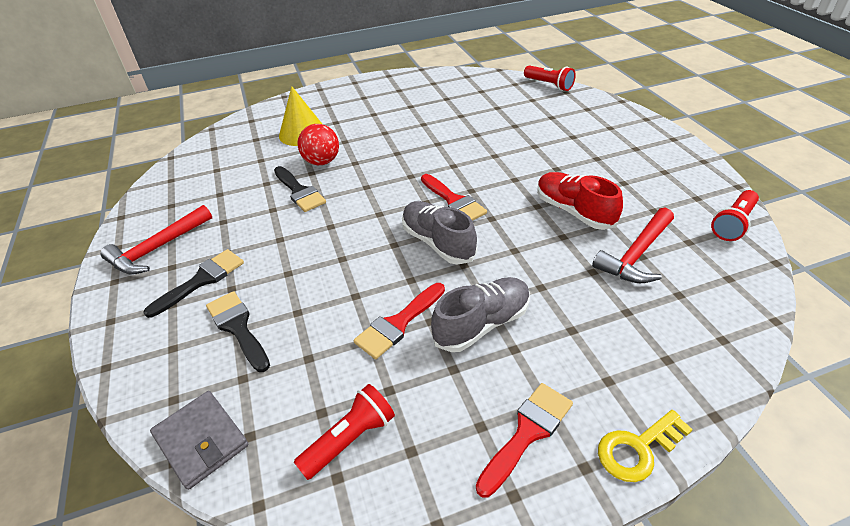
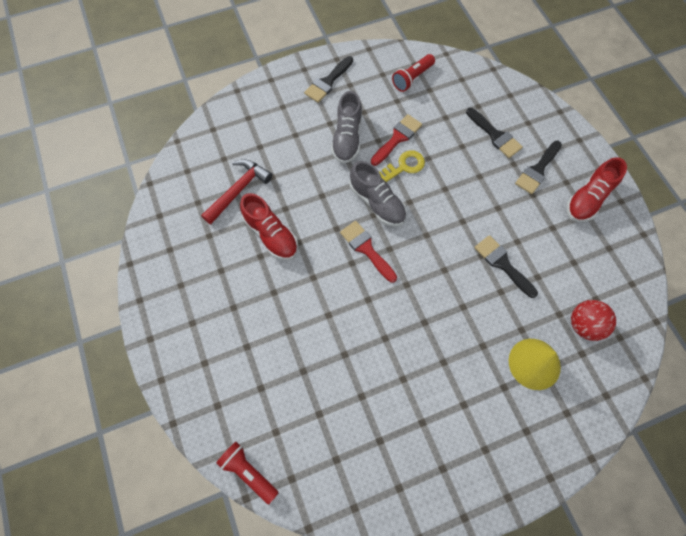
camera: 175 degrees right, 25 degrees up
red hammer [100,205,212,275] -> red shoe [566,157,627,222]
grey wallet [150,391,249,490] -> none
red ball [297,124,339,165] -> red ball moved to [571,300,616,341]
grey shoe [431,277,530,352] -> grey shoe turned 45 degrees counterclockwise [331,91,362,164]
red brush [476,383,573,498] -> black brush [304,56,353,103]
yellow key [598,410,693,482] -> yellow key moved to [379,150,425,182]
red flashlight [711,190,759,241] -> none

